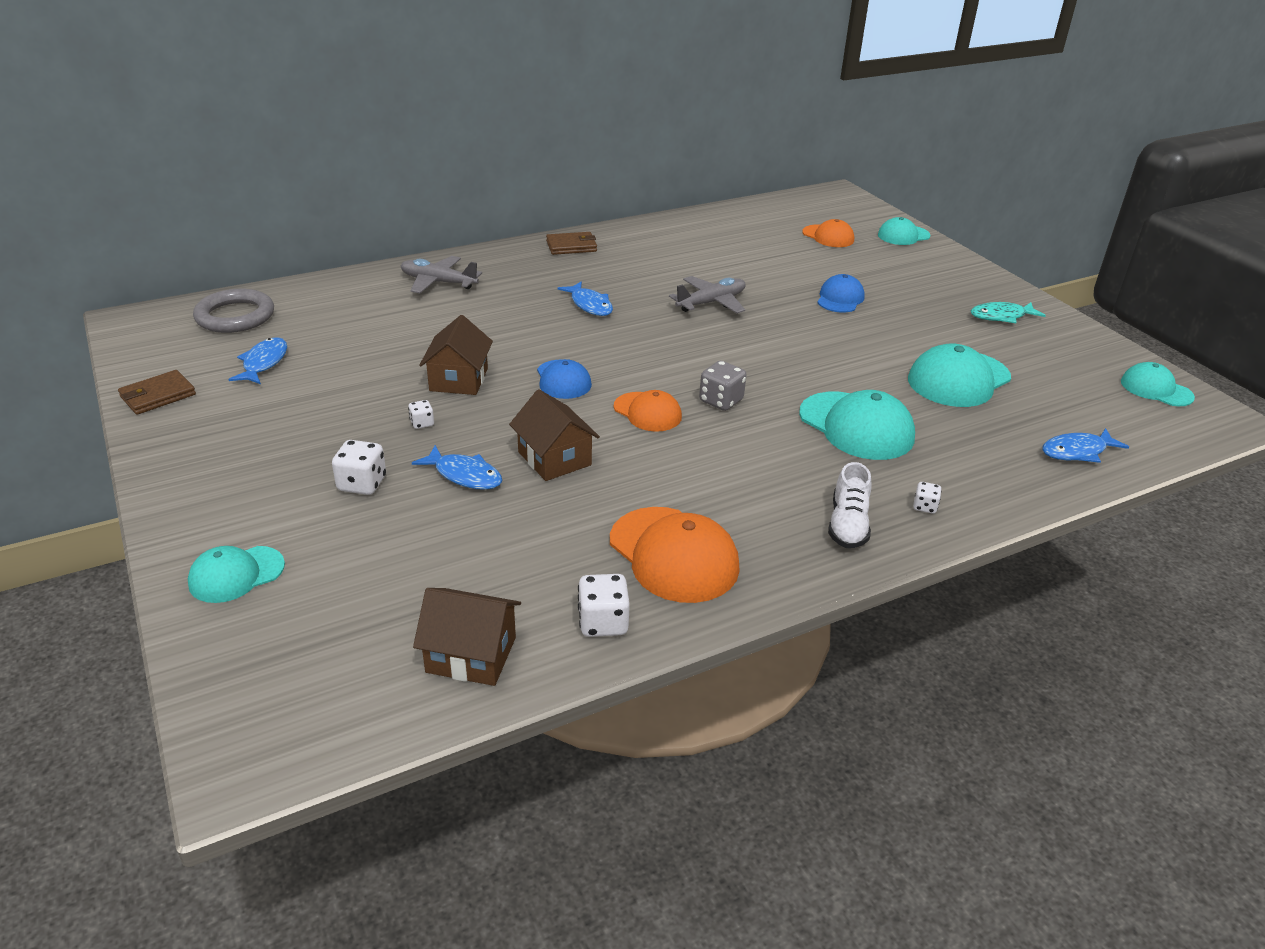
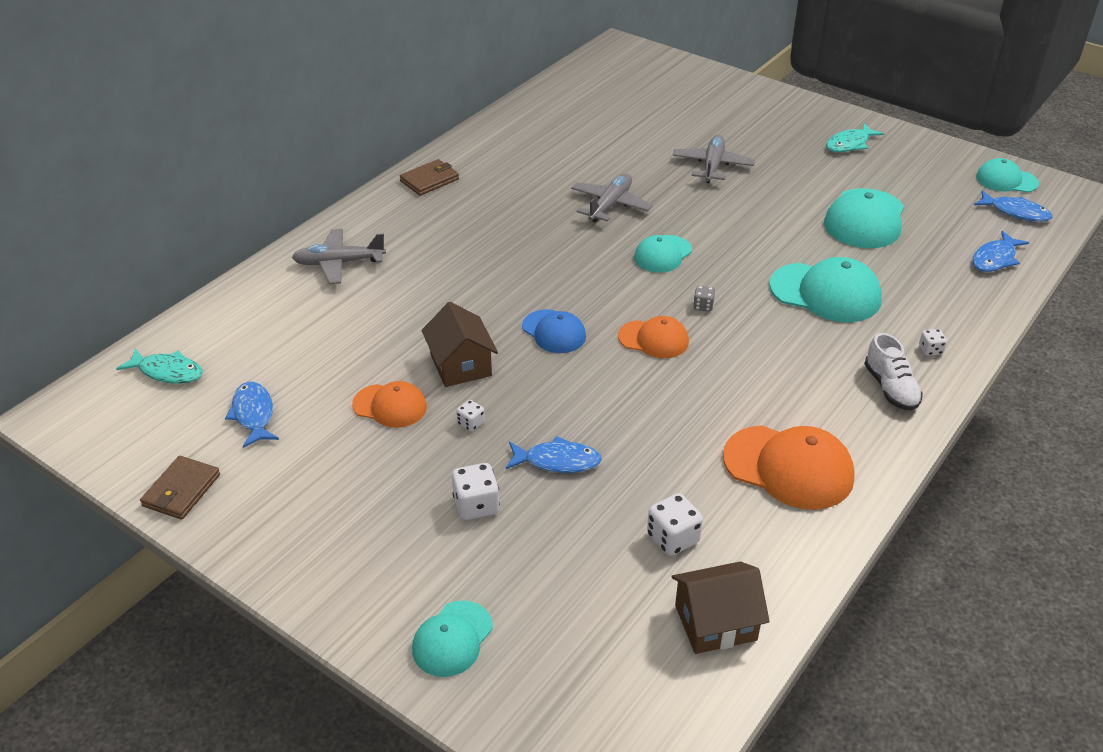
camera: 25 degrees left, 5 degrees up
grey ring [193,289,274,333] -> turquoise fish [116,348,203,384]
brown house [509,389,600,481] -> none
blue fish [558,281,613,316] -> blue fish moved to [974,190,1052,222]
white dice [578,574,630,637] -> white dice moved to [647,493,703,556]
grey dice [699,361,747,411] -> grey dice [693,286,715,312], size x0.57
orange cap [802,219,854,247] -> orange cap moved to [352,381,427,428]
blue cap [817,274,865,313] -> grey plane [673,135,755,183]
turquoise cap [878,217,930,245] -> turquoise cap moved to [634,235,692,273]

